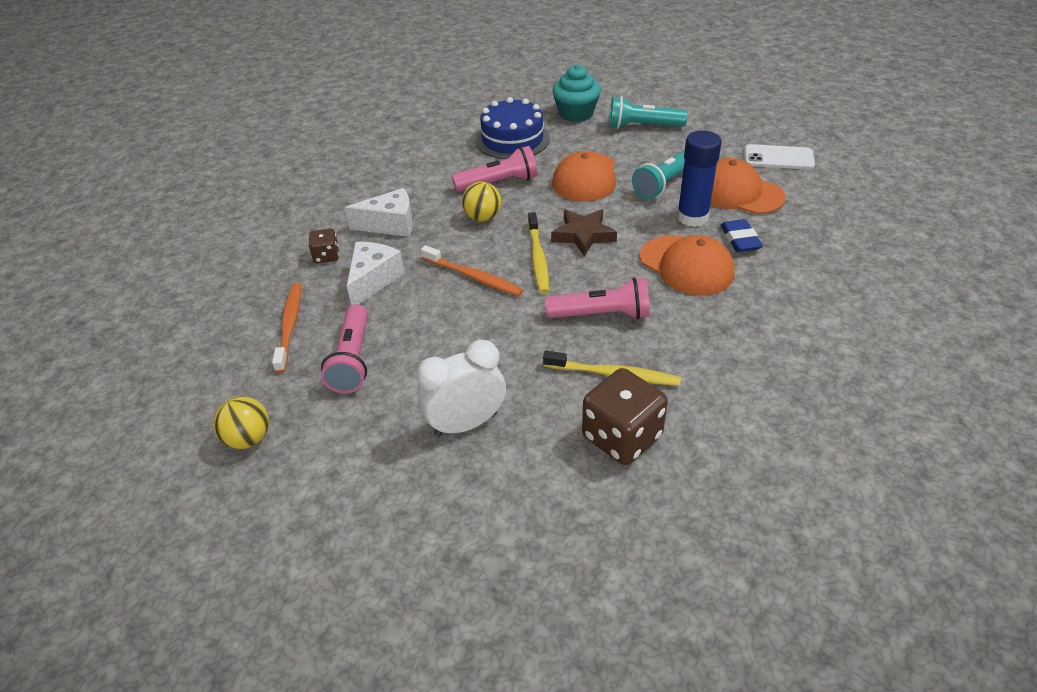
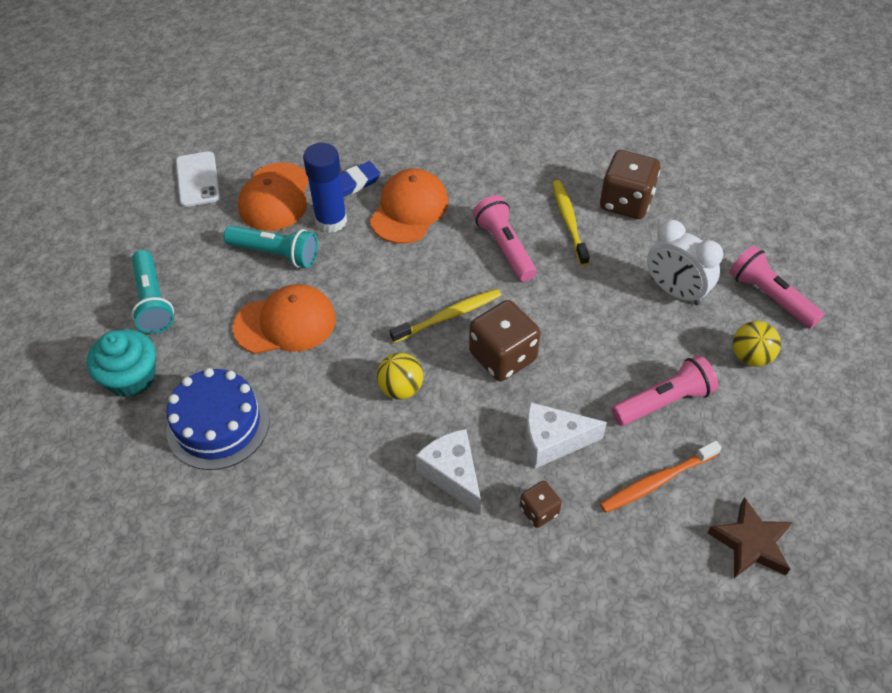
camera: 115 degrees left, 10 degrees up
yellow ball [213,396,269,449] -> yellow ball moved to [733,321,781,367]
orange toothbrush [421,245,523,296] -> brown dice [469,300,541,381]
pink flashlight [452,146,537,192] -> pink flashlight moved to [729,245,824,329]
brown star [551,209,617,256] -> brown star moved to [707,497,792,578]

